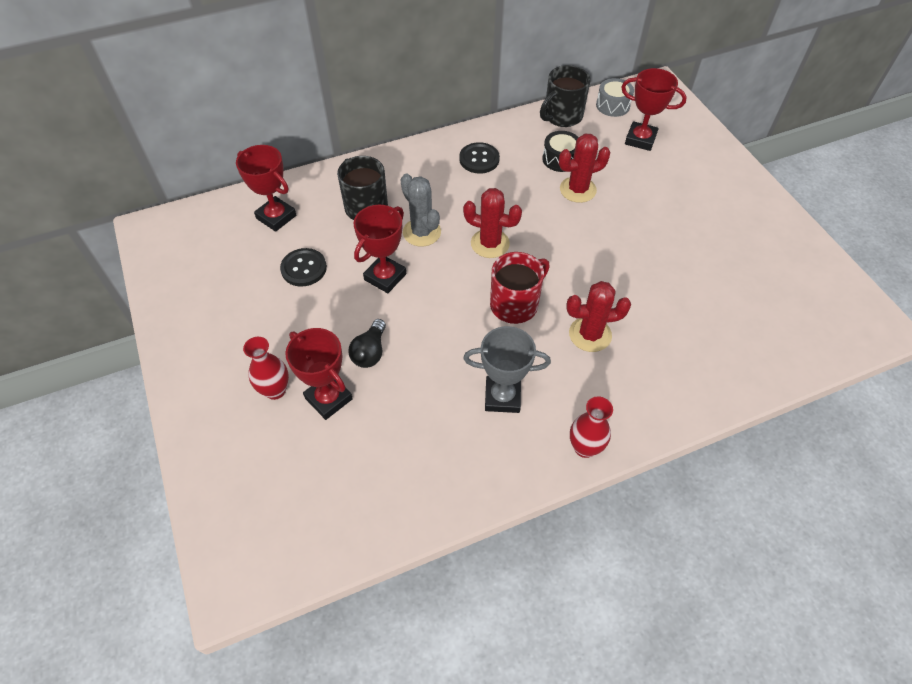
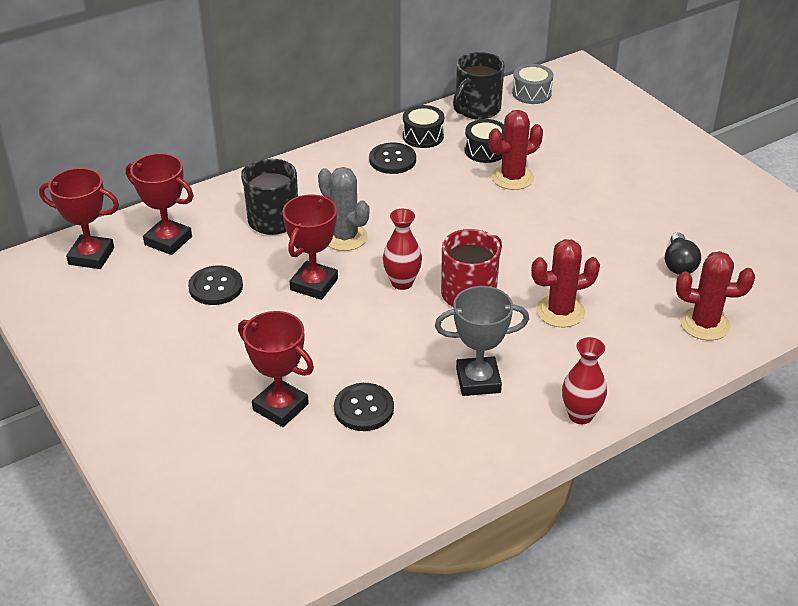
camera: 10 degrees left, 15 degrees down
red vase [243,337,289,400] -> red vase moved to [383,209,422,290]
black light bulb [348,319,386,368] -> black light bulb moved to [665,232,701,275]
red cactus [463,188,522,258] -> red cactus moved to [676,251,755,340]
red trophy [621,68,687,151] -> red trophy moved to [39,168,119,269]
none -> black button [334,383,394,431]
none -> black drum [403,105,444,148]

